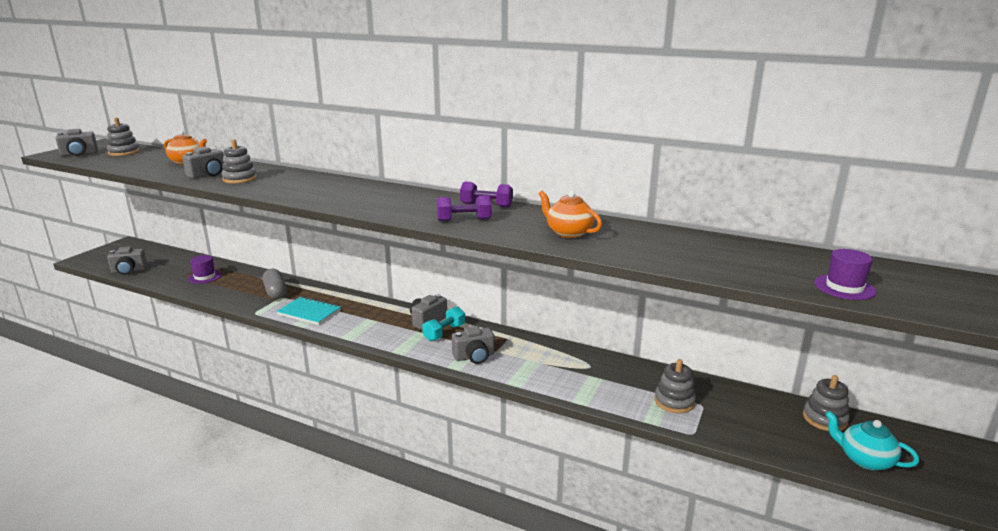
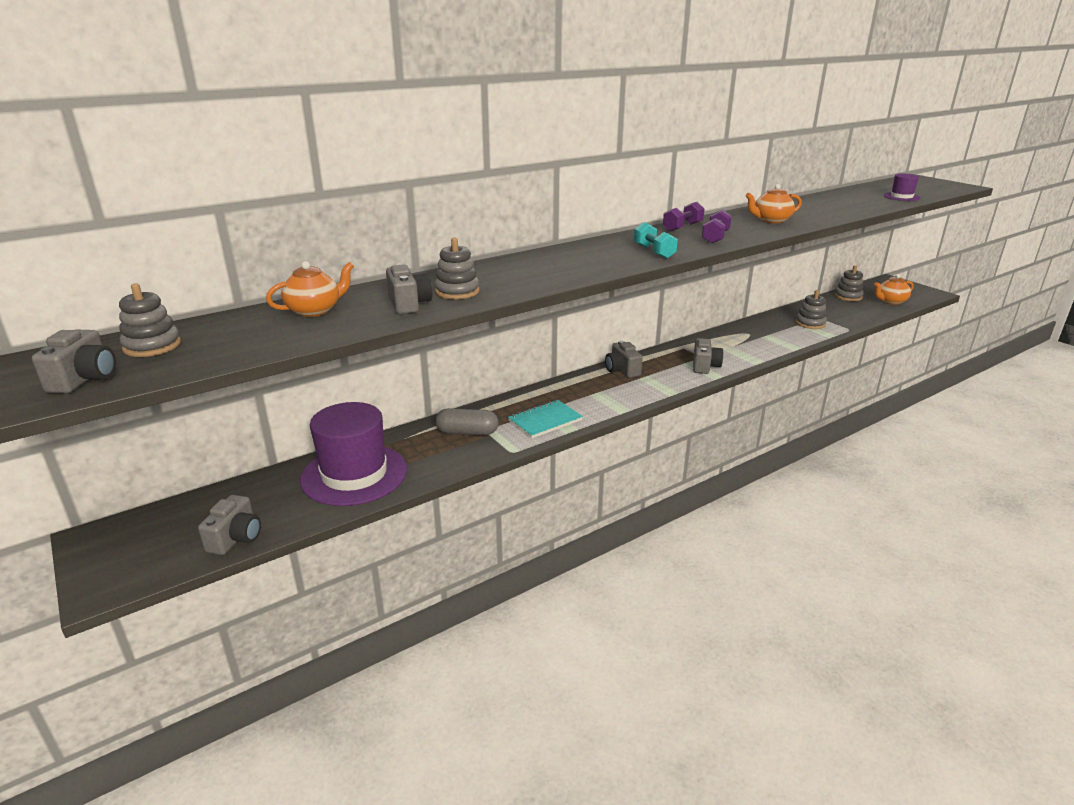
camera: 60 degrees left, 5 degrees up
purple hat [188,255,222,284] -> purple hat [300,402,407,506], size x2.17
turquoise dumbbell [422,306,465,341] -> turquoise dumbbell moved to [634,222,678,259]
turquoise teapot [825,411,919,470] -> orange teapot [874,274,914,305]

